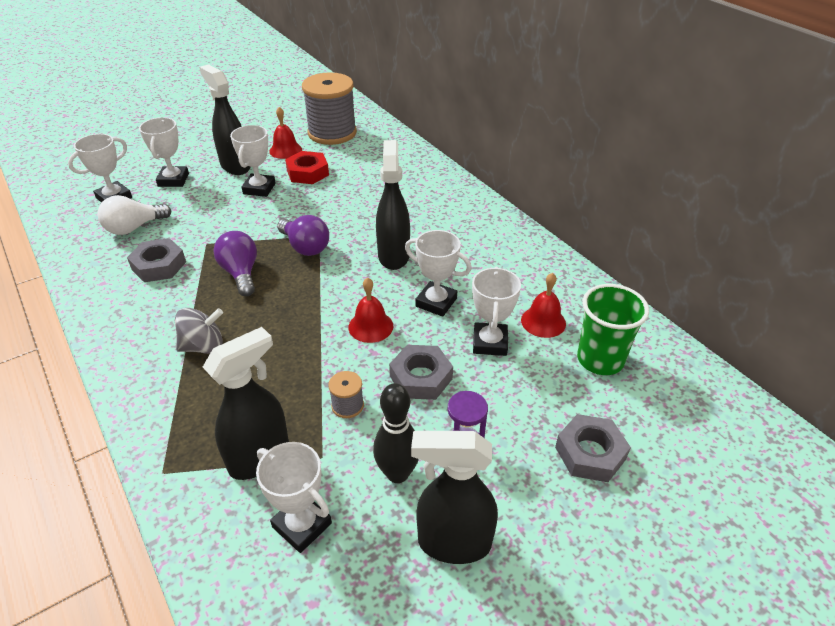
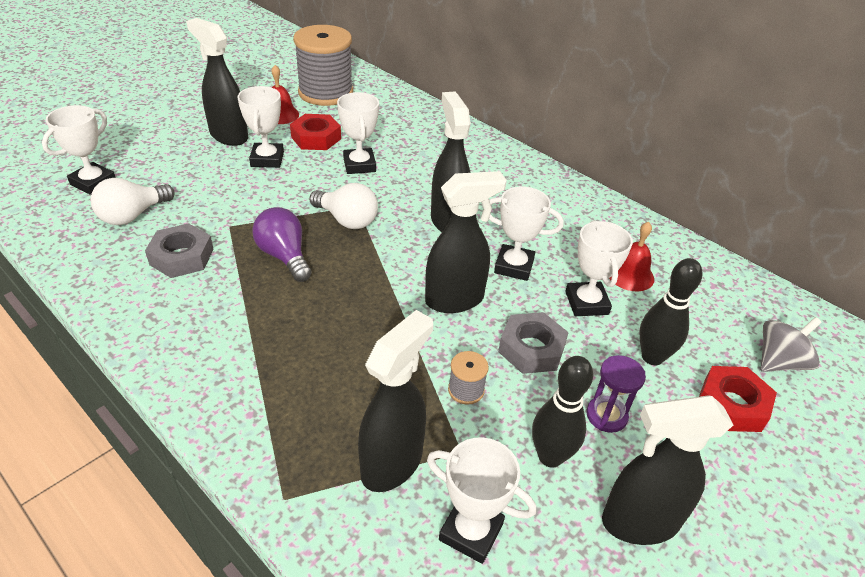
camera: 15 degrees left, 0 degrees up
white trophy [139,117,189,187] -> white trophy moved to [337,92,379,174]
grey spinning top [175,308,223,354] -> grey spinning top moved to [761,317,822,372]
purple light bulb [277,215,329,256] -> white light bulb [309,183,378,229]
red bell [348,277,393,343] -> black spray bottle [425,171,506,313]
grey nut [555,414,631,482] -> red nut [699,366,777,432]
green cup [577,284,649,375] -> none
none -> black bowling pin [639,258,702,365]

